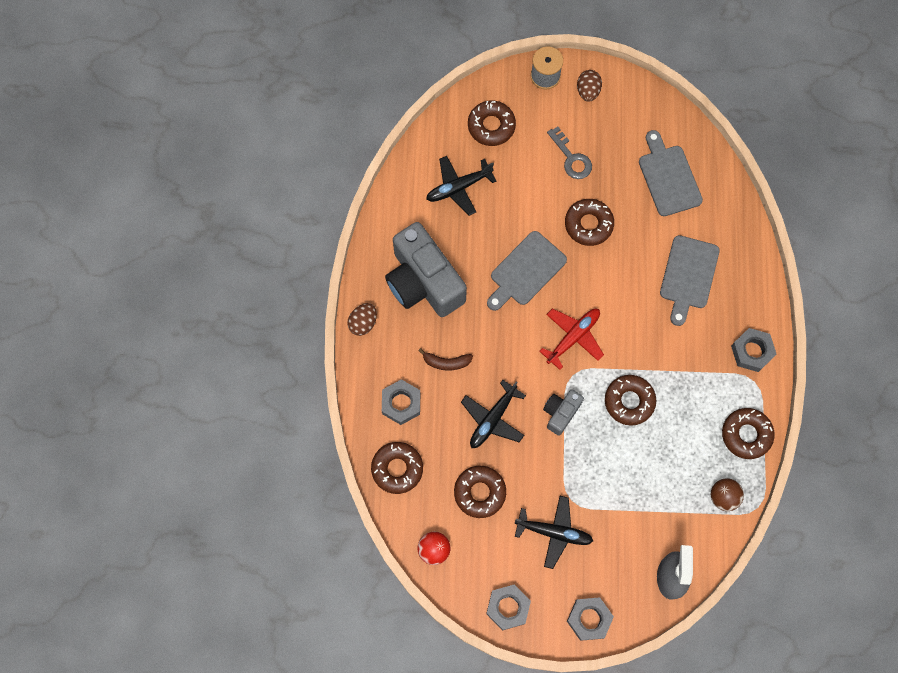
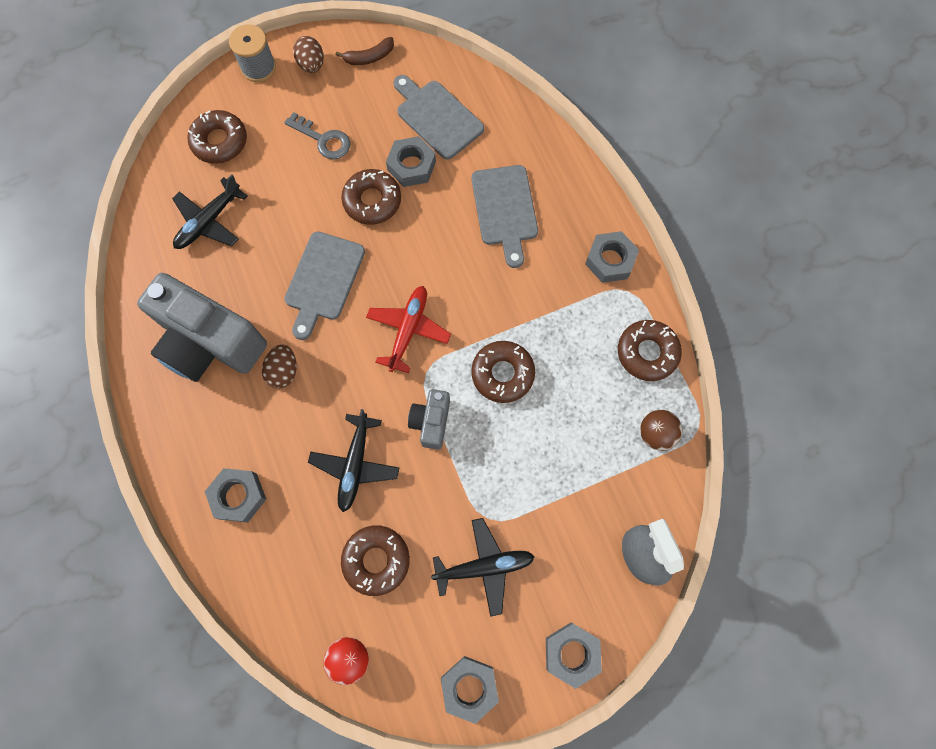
camera: 25 degrees left, 0 degrees up
brown egg [347,303,377,336] -> brown egg moved to [262,344,297,389]
brown donut [371,442,423,494] -> none
brown banana [418,348,473,371] -> brown banana moved to [336,37,394,65]
none -> grey nut [386,136,436,187]

